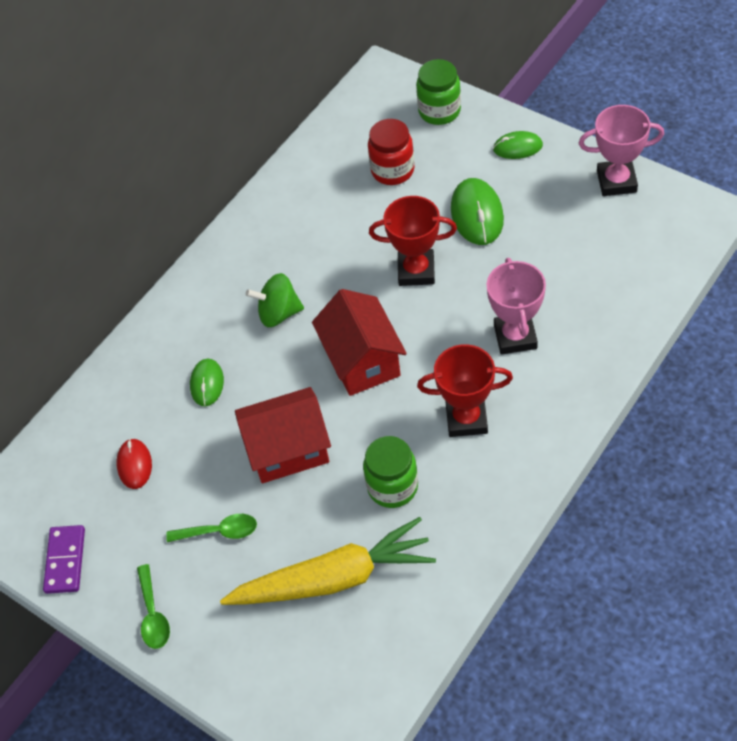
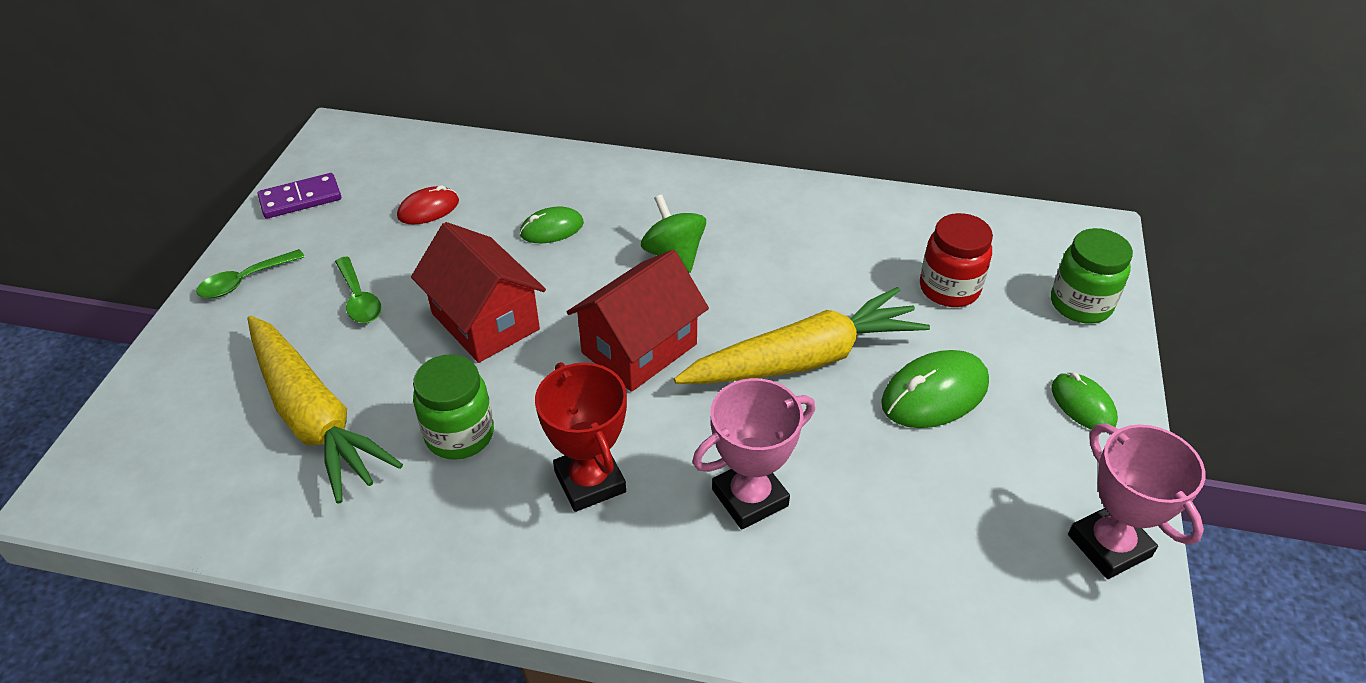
camera: 60 degrees right, 10 degrees down
red trophy [369,196,457,286] -> yellow carrot [674,287,930,384]

